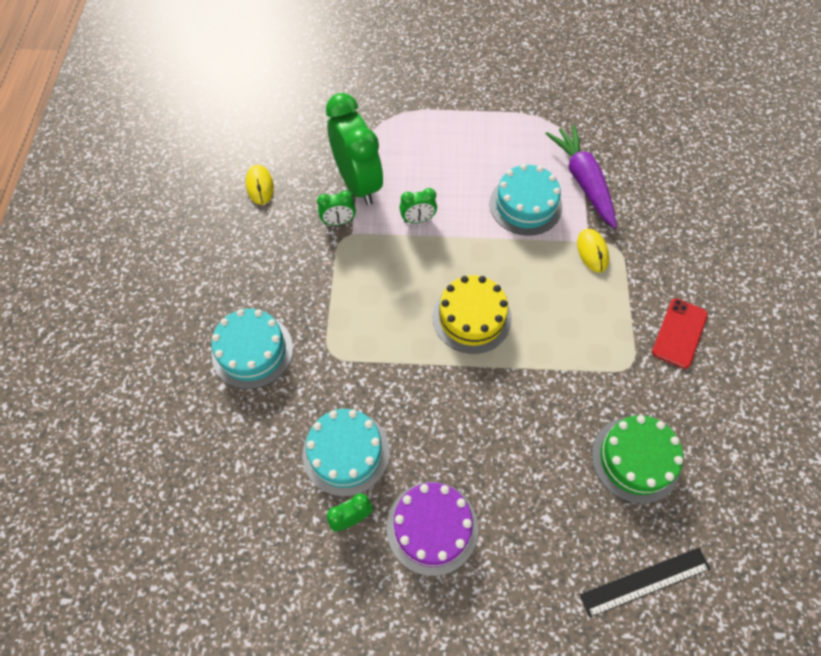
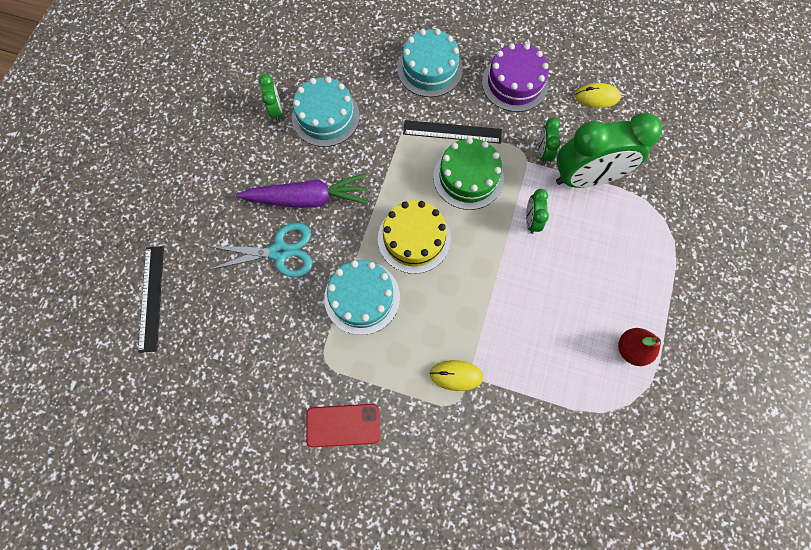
camera: 105 degrees right, 10 degrees up
purple cake [387,482,478,576] -> purple cake moved to [482,43,549,112]
turquoise cake [490,164,562,236] -> turquoise cake moved to [324,260,400,335]
purple carrot [545,124,617,228] -> purple carrot moved to [236,174,369,208]
green cake [592,415,683,504] -> green cake moved to [433,138,504,210]
red phone [652,298,708,369] -> red phone turned 45 degrees counterclockwise [306,404,380,448]
none -> turquoise scissors [207,223,312,277]
none -> black ruler [403,120,502,144]
none -> red pear [618,328,661,366]

